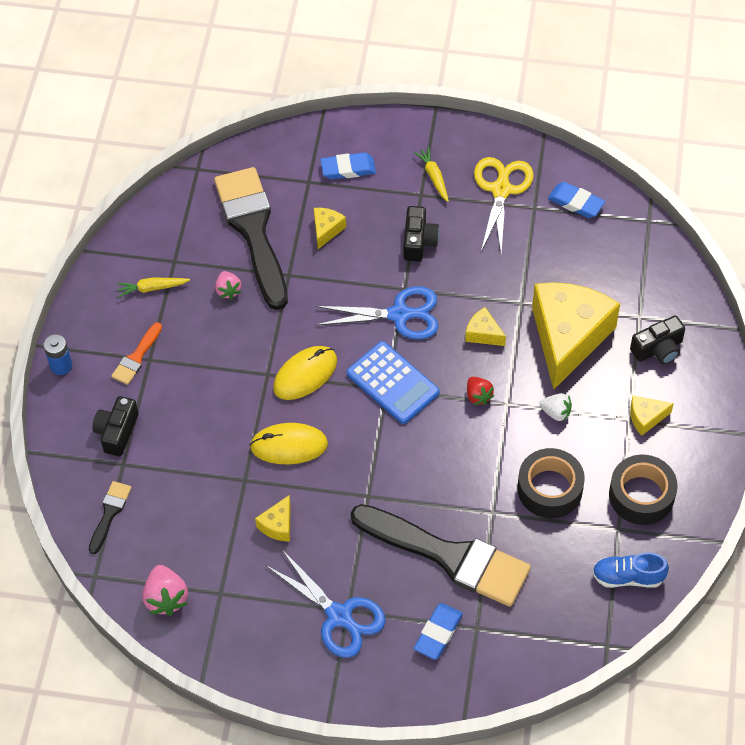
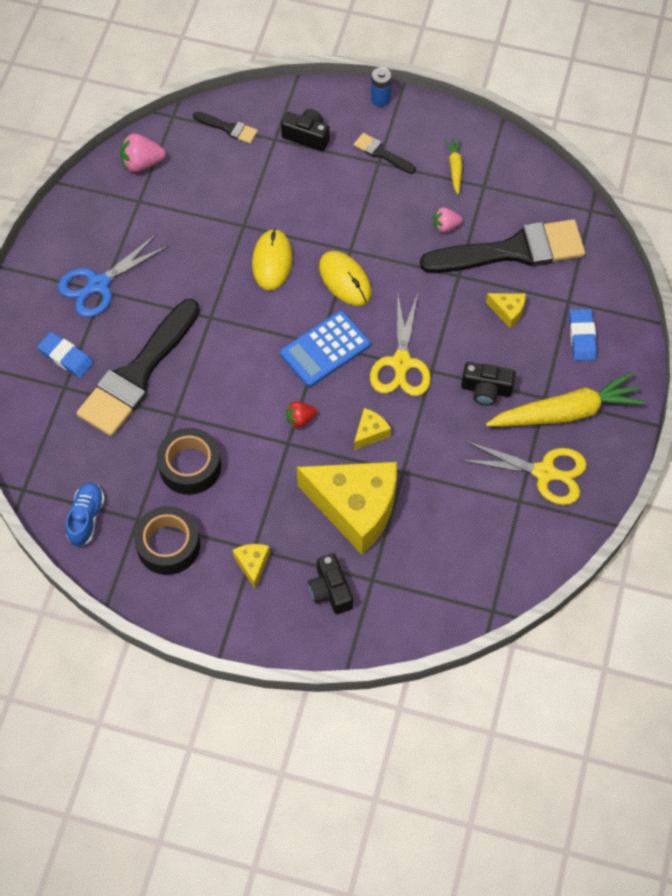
camera: 95 degrees right, 5 degrees up
orange brush [111,322,162,385] -> black brush [354,133,416,174]
yellow cheese [255,495,291,542] -> none
blue scissors [315,286,438,340] -> yellow scissors [370,293,431,396]
yellow carrot [414,147,449,202] -> yellow carrot [486,372,645,427], size x2.21
white strawberry [539,393,572,422] -> none
blue eraser [548,182,605,218] -> none

